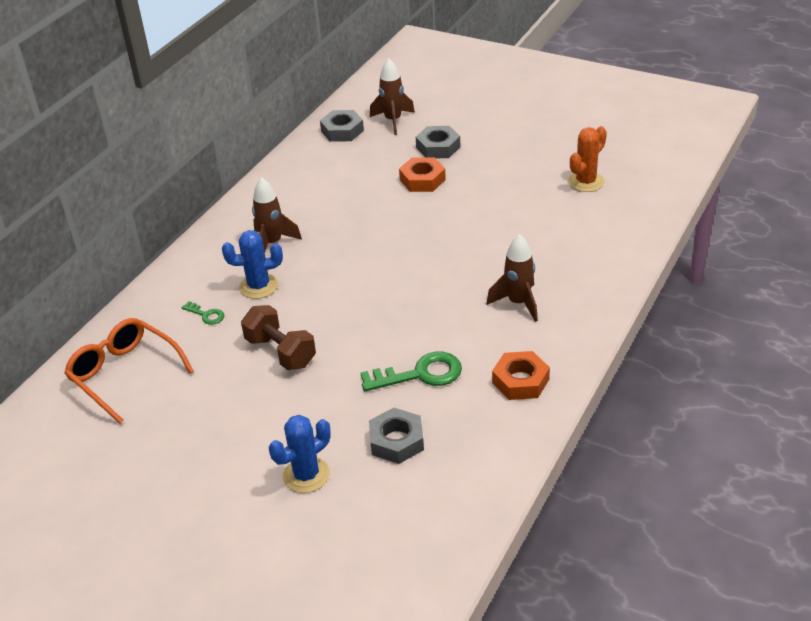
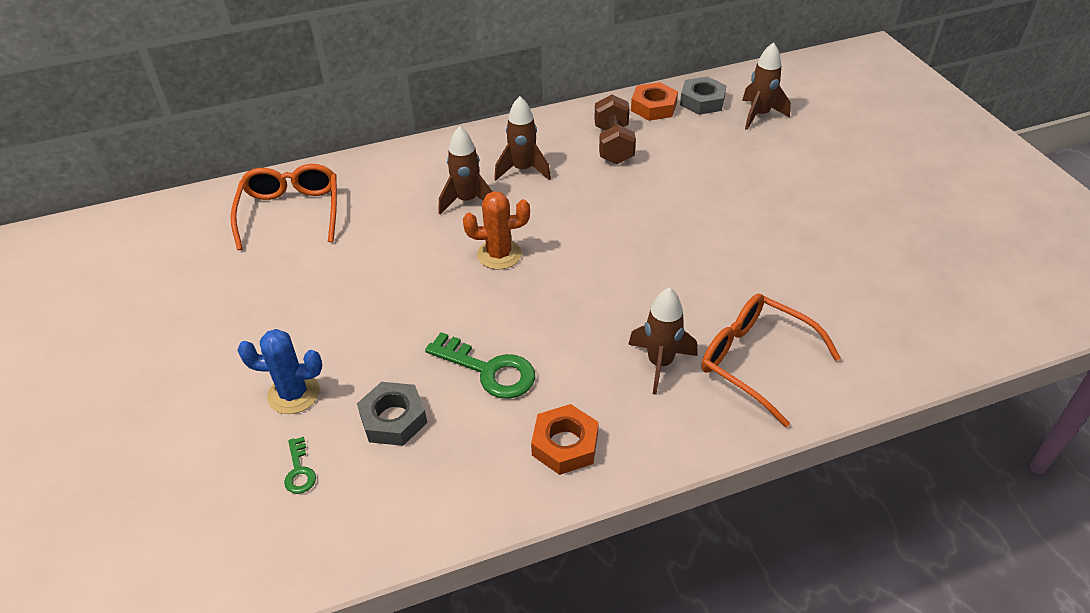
camera: 40 degrees right, 5 degrees up
green key [181,301,224,325] -> green key moved to [284,437,316,494]
blue cactus [222,230,283,299] -> brown rocket [439,126,493,214]
brown dumbbell [241,305,316,370] -> brown dumbbell moved to [594,95,636,164]
orange nut [399,157,446,192] -> orange nut moved to [631,82,678,121]
grey nut [416,126,460,158] -> none
orange cactus [568,126,607,192] -> orange cactus moved to [463,191,530,270]
none -> orange glasses [701,294,841,427]

